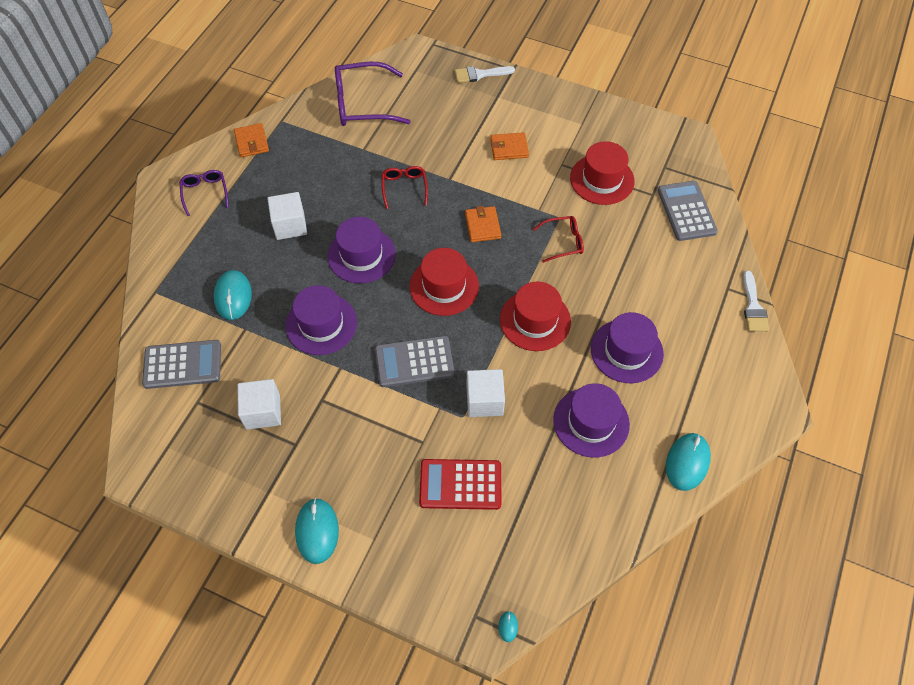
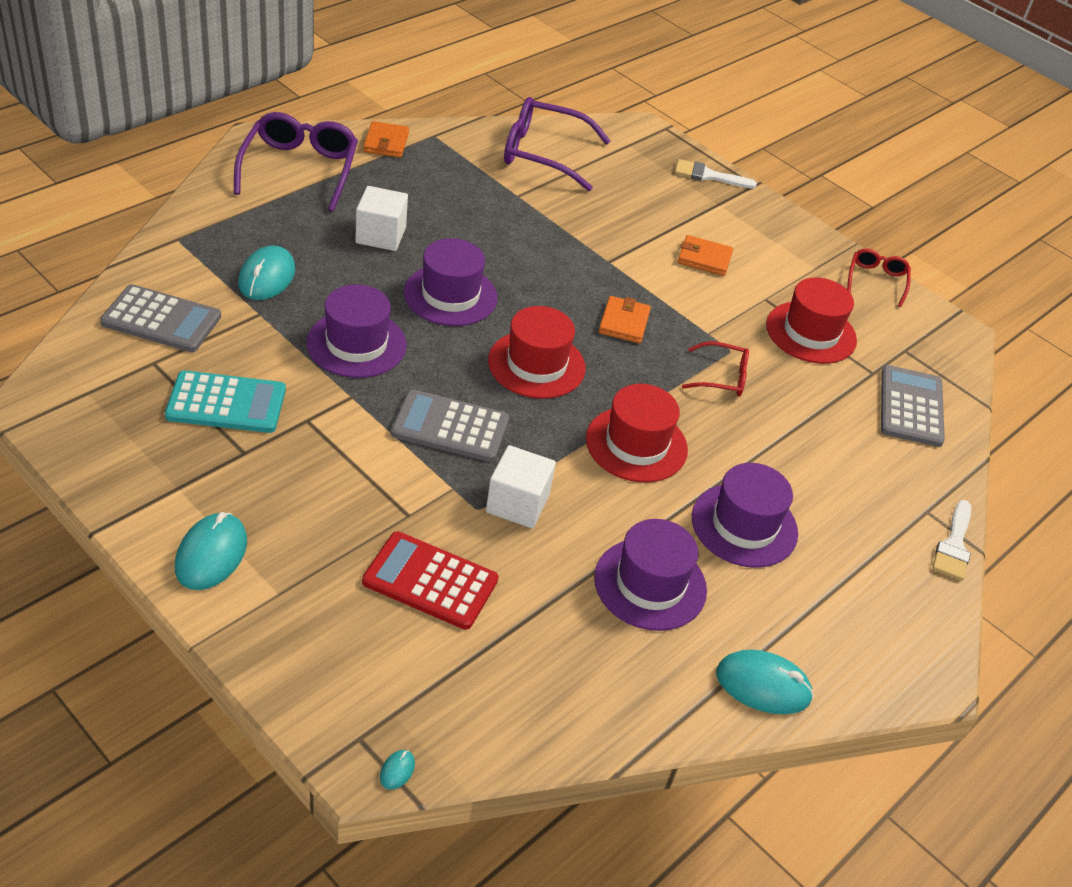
camera: 15 degrees right, 15 degrees down
purple glasses [179,170,229,216] -> purple glasses [234,112,358,212], size x1.83
white cube [238,379,281,430] -> turquoise calculator [165,370,286,433]
red glasses [382,166,428,209] -> red glasses moved to [847,248,911,307]
turquoise mouse [666,433,711,491] -> turquoise mouse turned 60 degrees clockwise [716,650,814,714]

